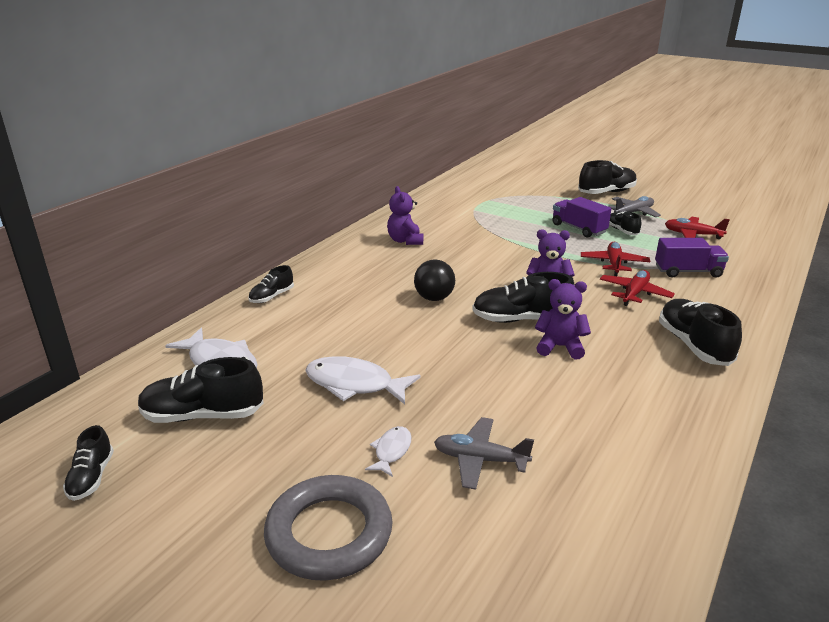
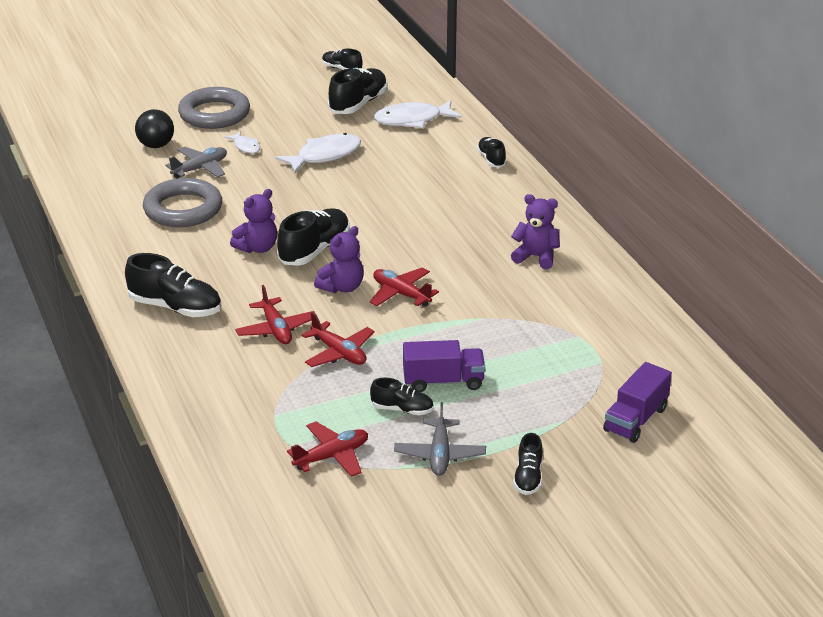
camera: 125 degrees right, 5 degrees up
black ball [414,259,455,301] -> black ball moved to [135,109,174,148]
black shoe [578,160,637,194] -> black shoe [513,433,543,495], size x0.57
purple truck [655,238,729,278] -> purple truck moved to [603,362,672,443]
none -> grey ring [143,178,222,227]
none -> red plane [370,267,439,307]

